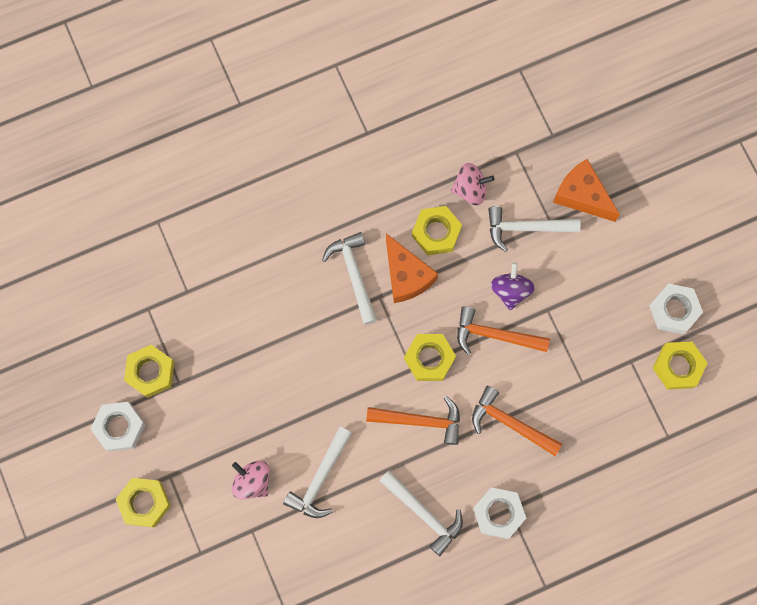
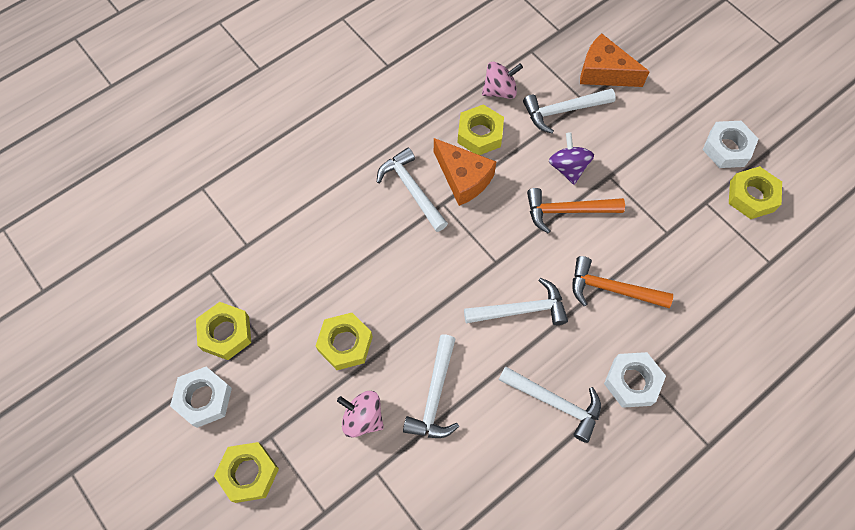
camera: 15 degrees left, 10 degrees down
orange hammer [366,396,460,445] -> white hammer [464,278,568,325]
yellow nut [404,334,456,381] -> yellow nut moved to [316,313,373,370]

